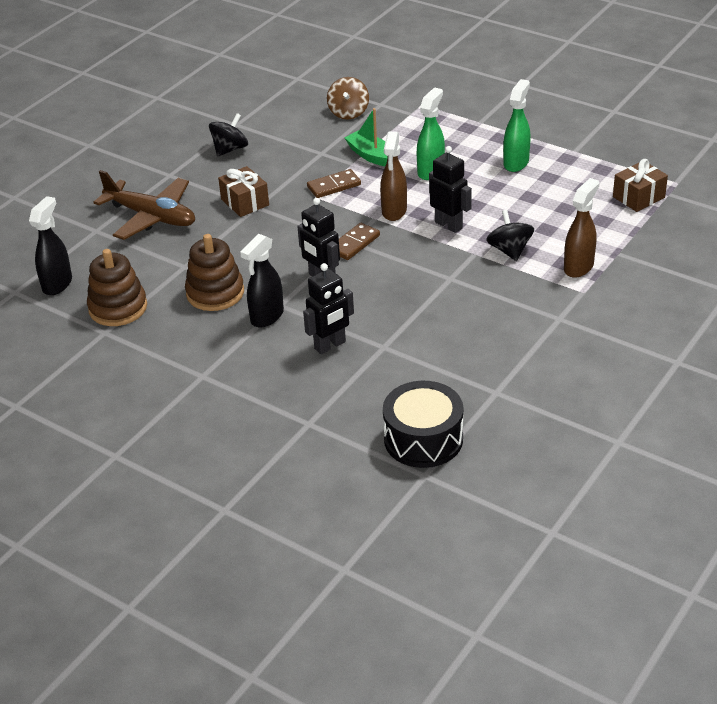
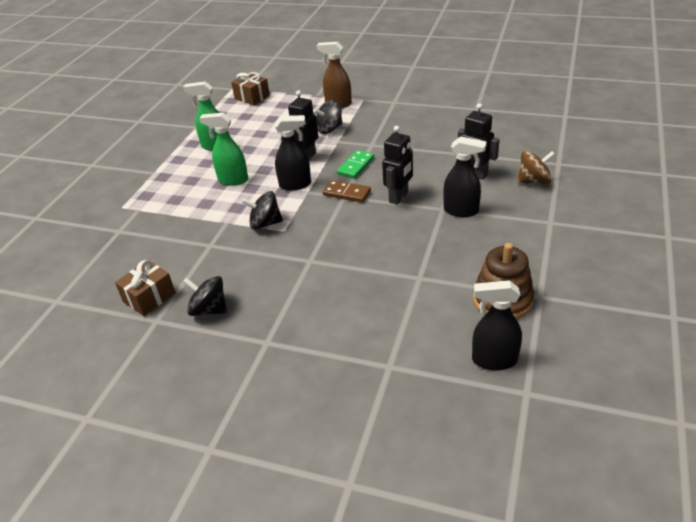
camera: 105 degrees left, 0 degrees up
brown plane [93,170,195,240] -> none
brown stacking toy [185,234,244,311] -> none
brown gift [218,166,269,217] -> brown gift moved to [115,260,176,316]
brown domino [307,169,361,198] -> black spinning top [242,191,283,230]
brown spinning top [327,77,369,120] -> brown spinning top moved to [518,151,555,184]
green boat [345,108,388,167] -> none
brown spray bottle [380,132,407,221] -> black spray bottle [274,115,311,191]
black drum [383,381,463,468] -> none
none -> green domino [337,150,374,179]

